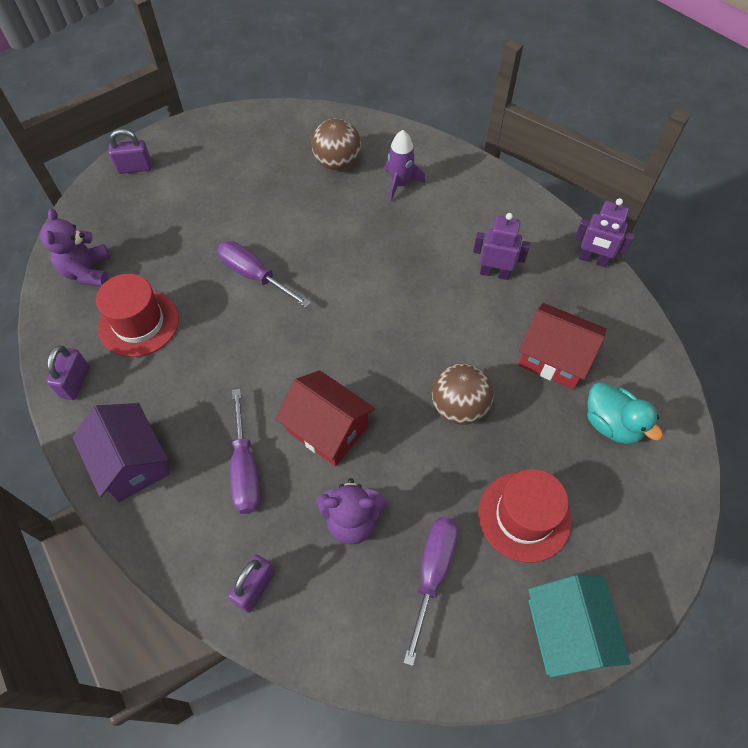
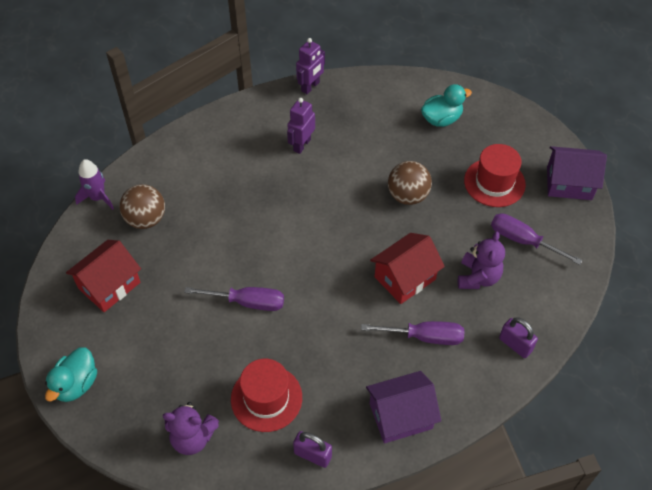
camera: 75 degrees left, 5 degrees down
purple padlock [109,129,152,174] -> turquoise duck [45,348,97,402]
purple screwdriver [217,241,311,308] -> purple screwdriver turned 135 degrees counterclockwise [184,287,284,311]
purple rocket [385,130,425,202] -> purple rocket moved to [75,159,114,210]
red house [518,303,606,389] -> red house moved to [66,240,141,312]
turquoise house [528,575,631,678] -> purple house [547,146,607,200]

